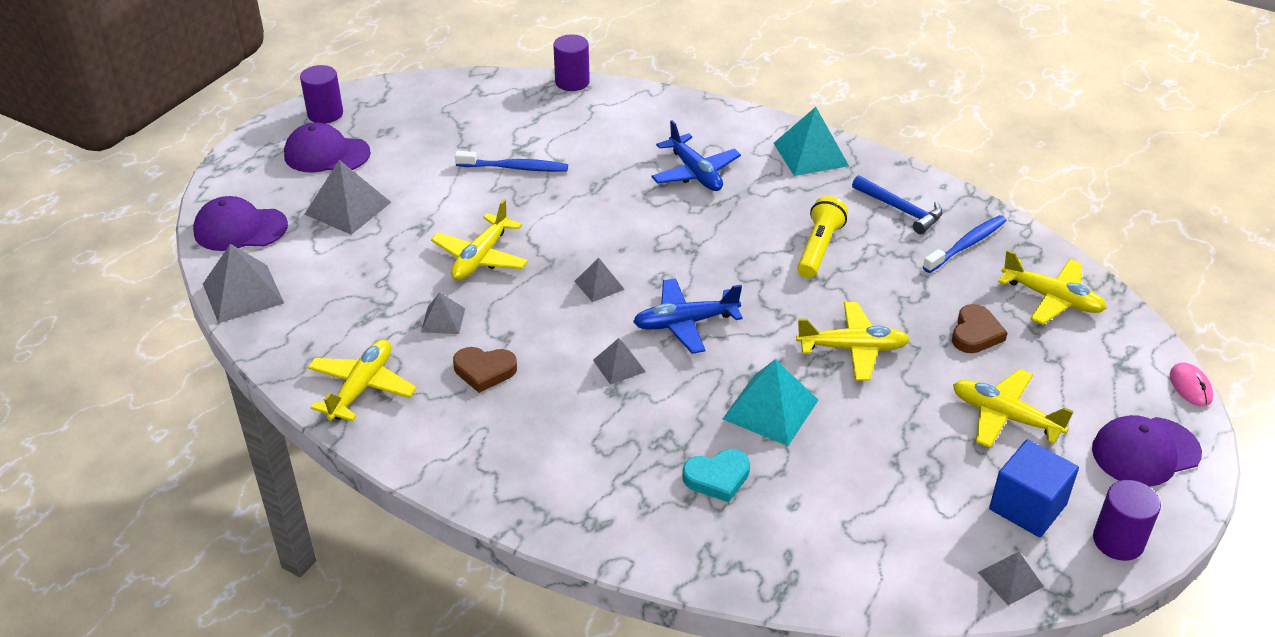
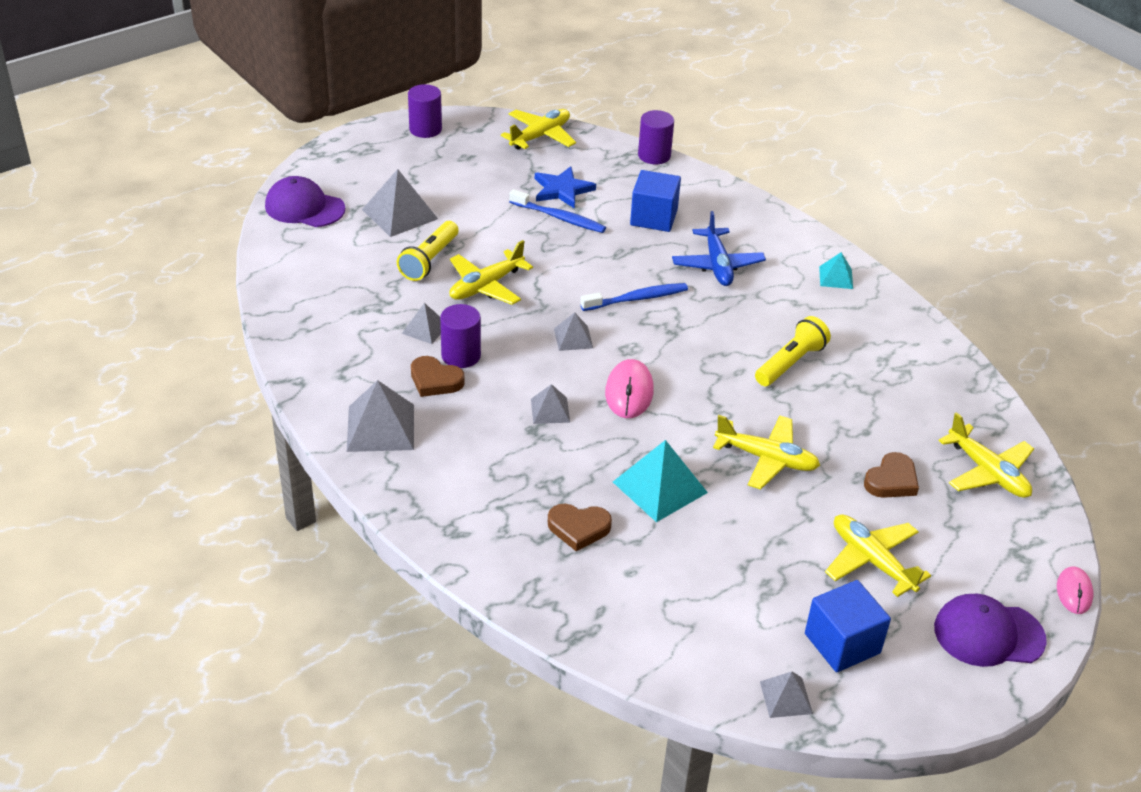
camera: 20 degrees right, 0 degrees up
grey pyramid [203,244,284,323] -> grey pyramid moved to [347,380,414,452]
purple cap [284,122,371,172] -> none
yellow plane [307,339,417,421] -> yellow plane moved to [501,109,576,150]
blue plane [633,278,743,354] -> pink mouse [605,359,654,418]
turquoise heart [682,449,750,502] -> brown heart [548,504,612,551]
turquoise pyramid [773,107,849,176] -> turquoise pyramid [819,252,853,289], size x0.57
blue hammer [852,175,943,234] -> none
blue toothbrush [923,215,1006,273] -> blue toothbrush moved to [580,283,688,311]
purple cylinder [1093,480,1161,561] -> purple cylinder moved to [440,304,481,368]
none -> yellow flashlight [397,221,458,281]
none -> blue star [535,166,596,209]
none -> blue cube [630,170,681,232]

